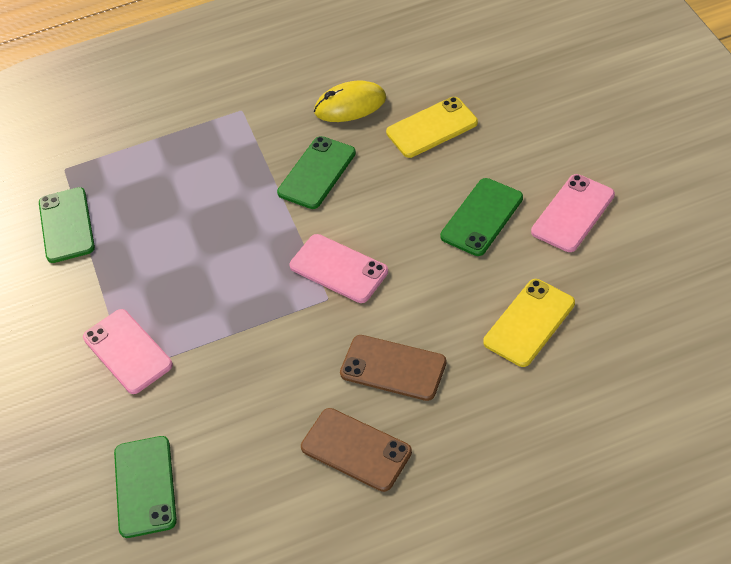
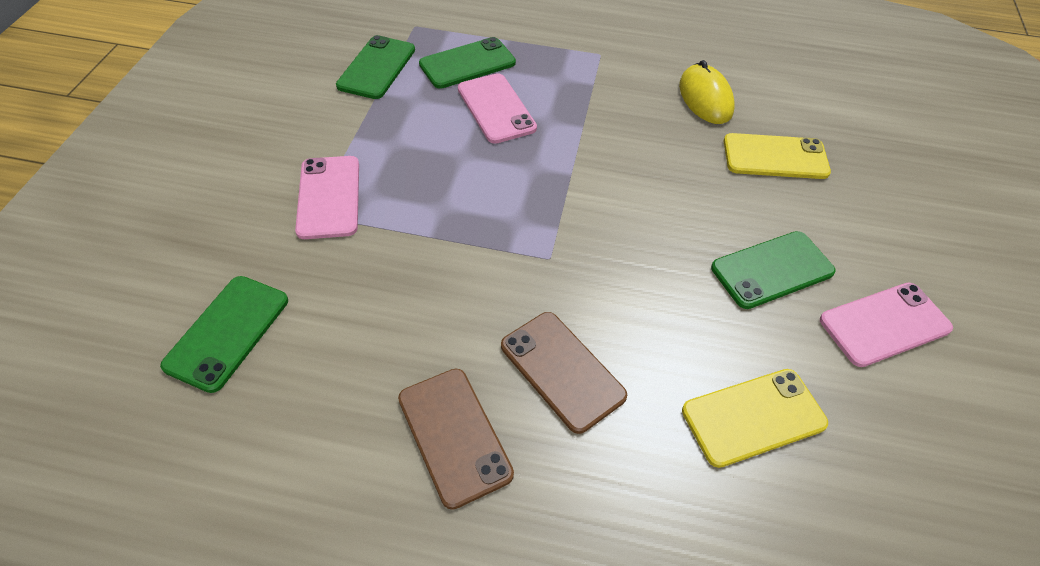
camera: 25 degrees right, 0 degrees up
green phone [277,136,356,209] -> green phone moved to [419,37,516,89]
pink phone [289,234,388,303] -> pink phone moved to [458,73,537,144]
yellow mouse [314,81,386,122] -> yellow mouse turned 60 degrees clockwise [679,60,735,124]

